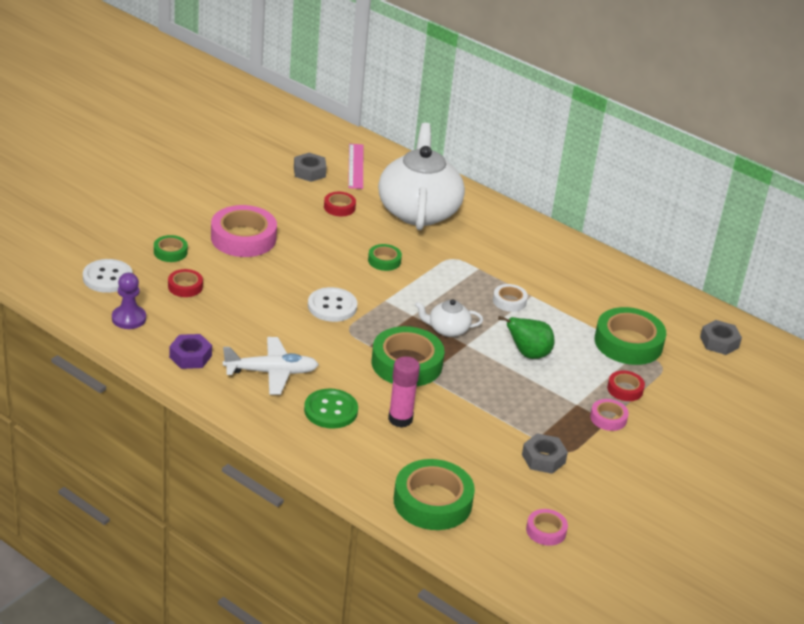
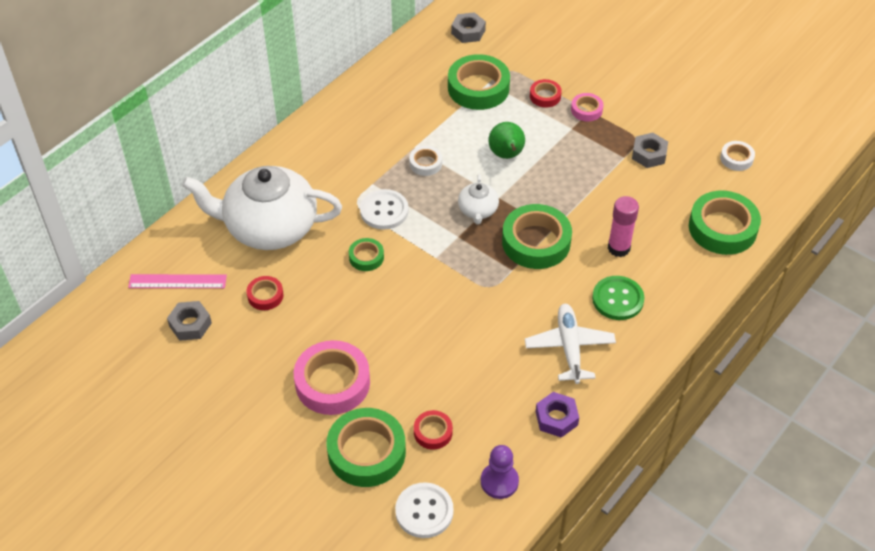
camera: 85 degrees left, 15 degrees up
green tape [154,235,188,262] -> green tape [326,408,406,487], size x1.98
white button [308,287,357,322] -> white button moved to [360,189,409,230]
pink tape [526,509,568,546] -> white tape [720,141,755,171]

